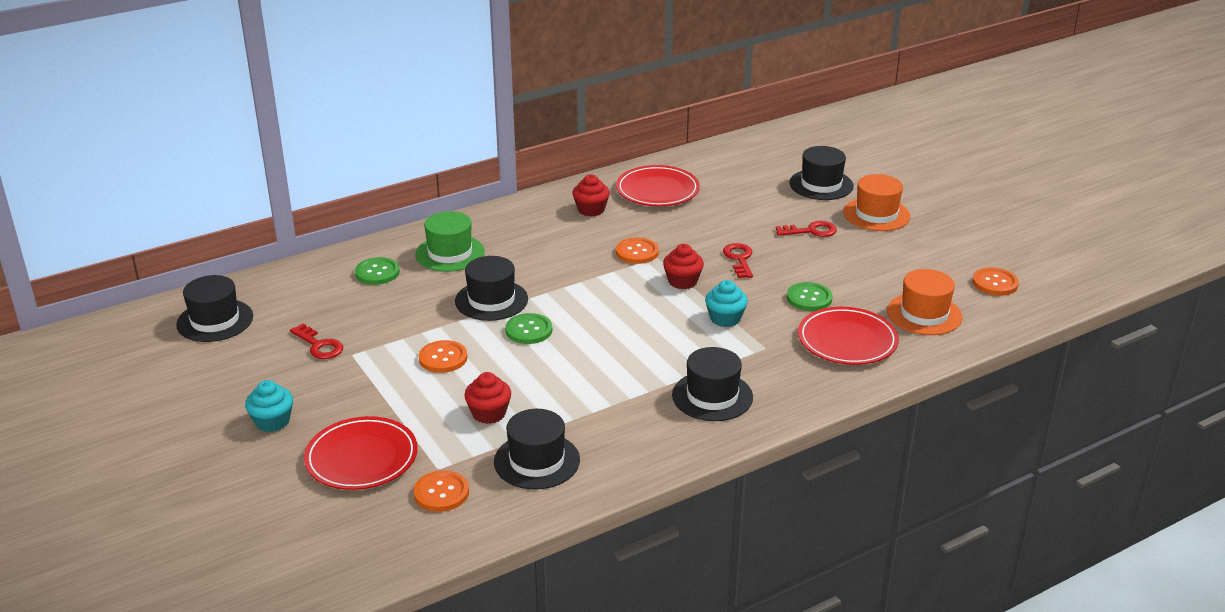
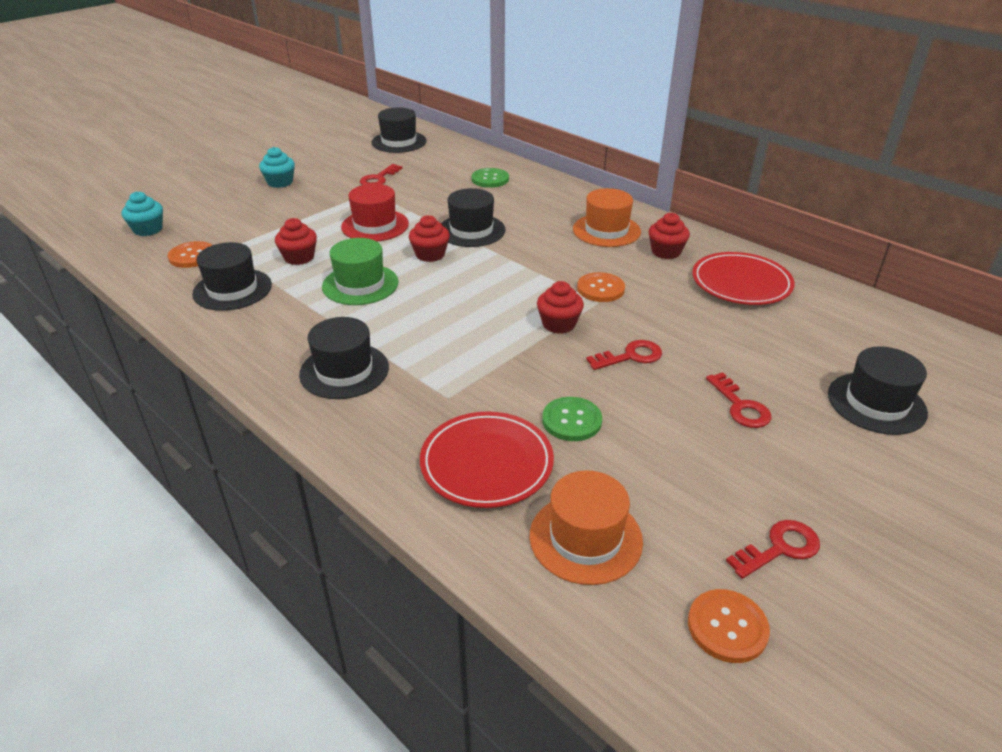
camera: 75 degrees right, 5 degrees up
red plate [304,416,418,490] -> none
green hat [415,211,485,272] -> green hat moved to [322,238,398,305]
orange button [419,340,467,373] -> red hat [341,184,409,241]
green button [505,313,552,344] -> red cupcake [409,215,450,262]
turquoise cupcake [705,280,748,327] -> turquoise cupcake moved to [122,191,163,236]
orange hat [843,174,910,231] -> orange hat moved to [573,188,641,247]
none -> red key [726,520,820,579]

